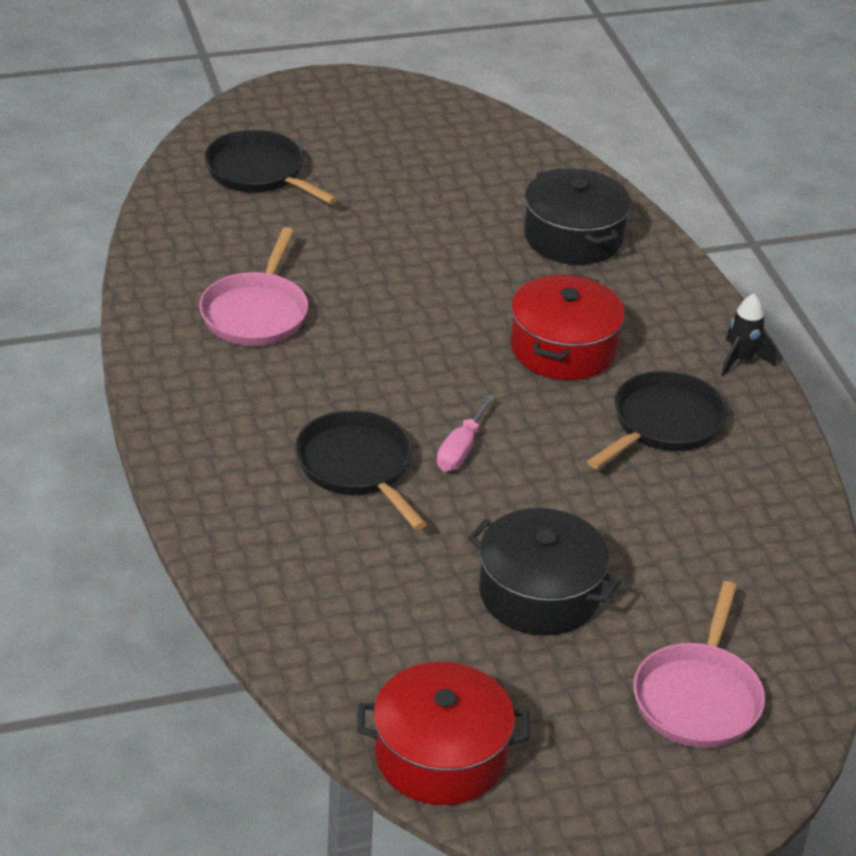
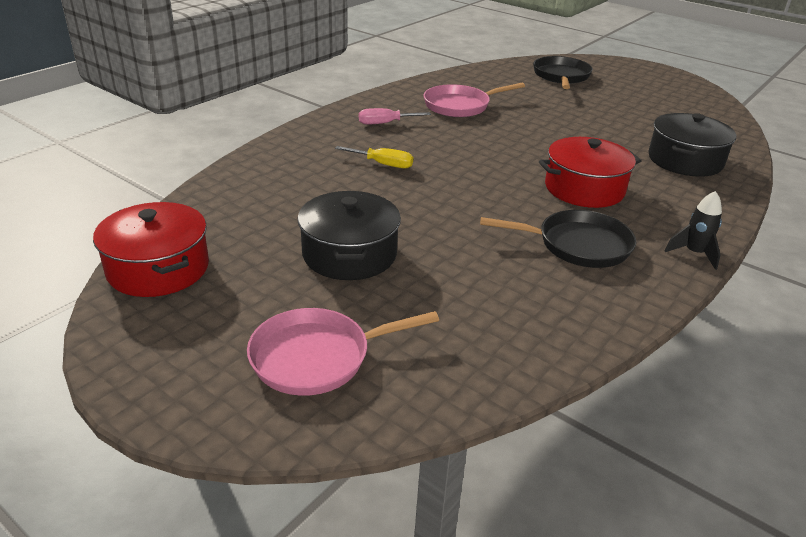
camera: 55 degrees right, 5 degrees down
black pan [295,410,427,530] -> yellow screwdriver [335,146,413,168]
pink screwdriver [437,395,495,471] -> pink screwdriver moved to [359,108,431,124]

